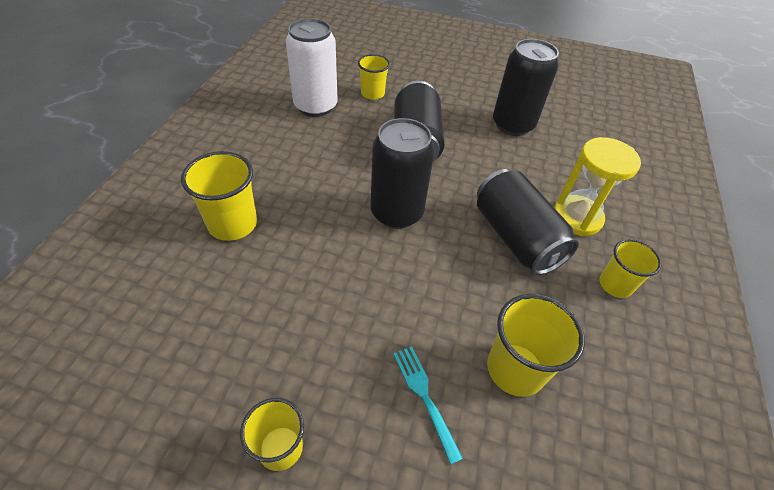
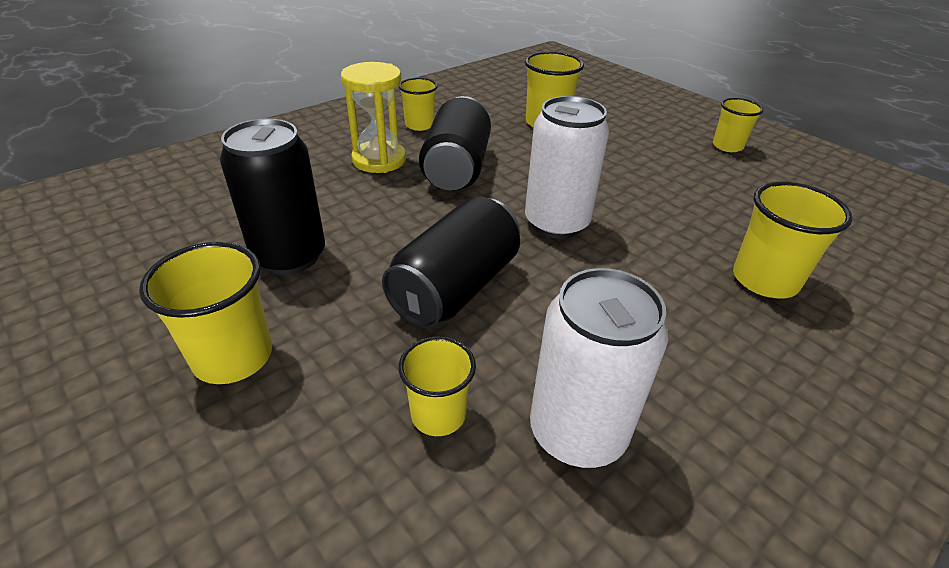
camera: 145 degrees left, 10 degrees down
black can [370,118,435,229] -> white can [525,96,609,239]
turquoise fork [393,346,463,465] -> none
none -> yellow cup [139,242,272,384]

